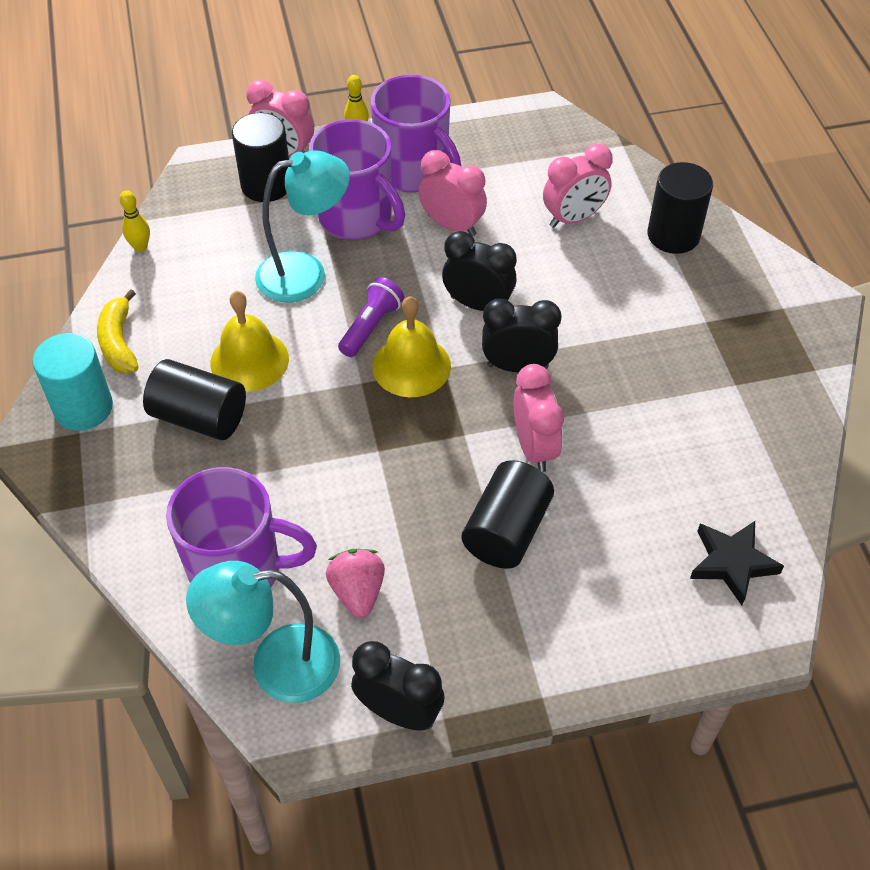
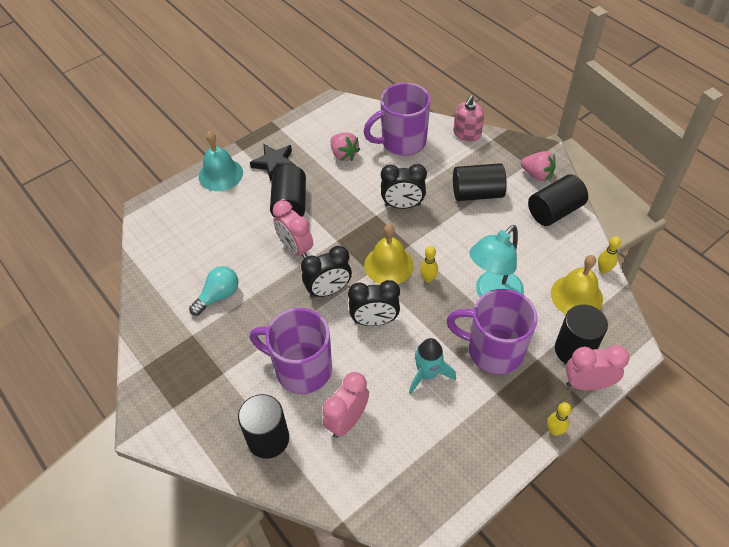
camera: 155 degrees right, 0 degrees up
turquoise cylinder [33,333,113,431] -> pink strawberry [521,151,556,181]
yellow banana [97,289,138,374] -> black cylinder [528,174,588,226]
turquoise lamp [186,561,340,703] -> none
yellow bell [211,291,289,392] -> yellow bell moved to [551,255,603,314]
purple flashlight [338,277,404,357] -> yellow bowling pin [420,246,438,283]
black clock [351,641,445,731] -> black clock moved to [381,164,427,209]
purple mug [371,75,461,193] -> purple mug moved to [250,308,332,394]
pink clock [418,150,487,236] -> turquoise rocket [409,338,456,394]
black star [690,521,784,605] -> black star moved to [250,144,295,181]
none -> turquoise light bulb [189,266,239,316]
none -> turquoise bell [199,131,243,191]
none -> pink soap dispenser [453,95,484,141]

